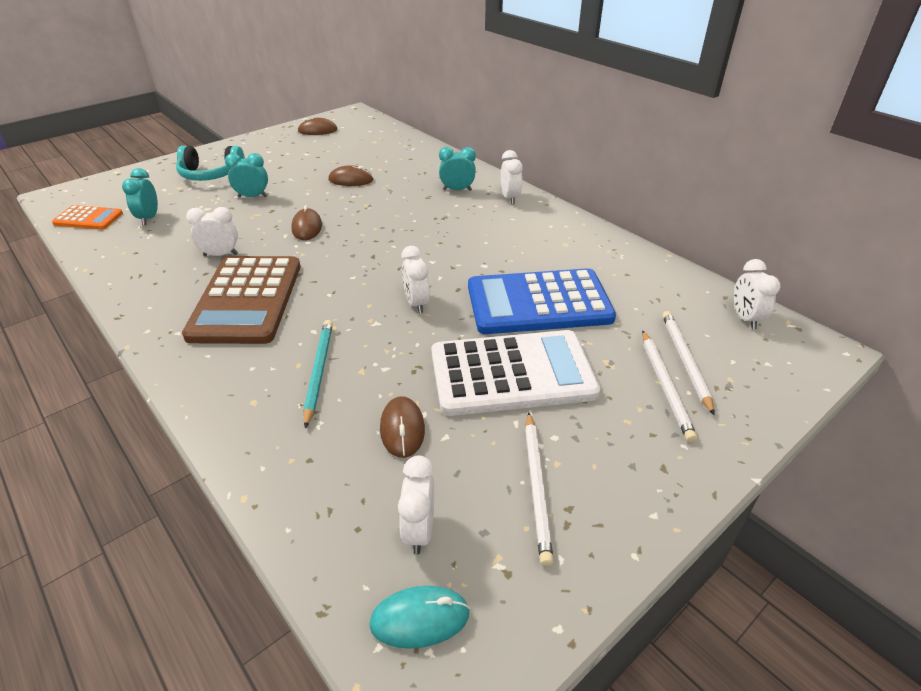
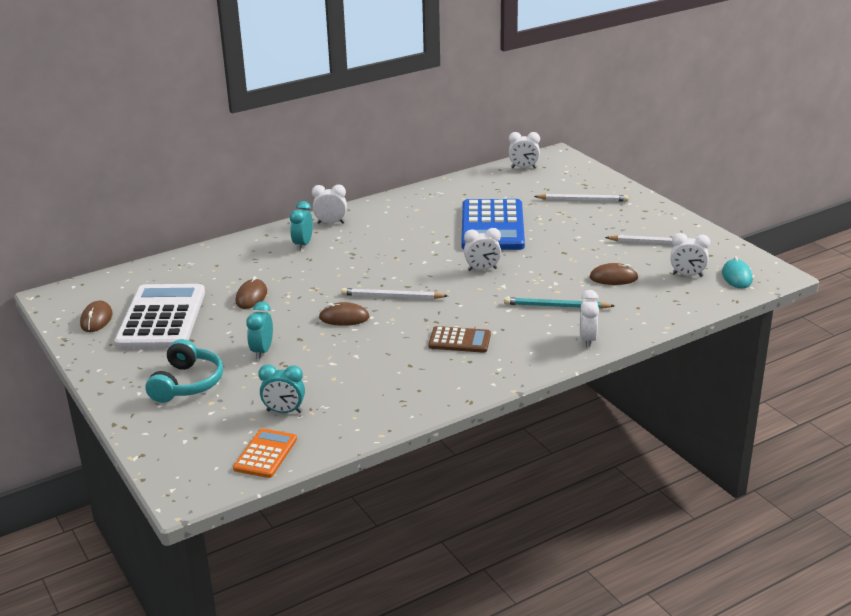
camera: 80 degrees left, 10 degrees down
brown calculator [182,256,301,344] -> brown calculator [428,326,491,353], size x0.50
white clock [186,207,238,256] -> white clock moved to [580,290,599,348]
white calculator [432,330,600,416] -> white calculator moved to [114,284,205,349]
white pencil [662,311,714,415] -> white pencil moved to [341,288,448,299]

